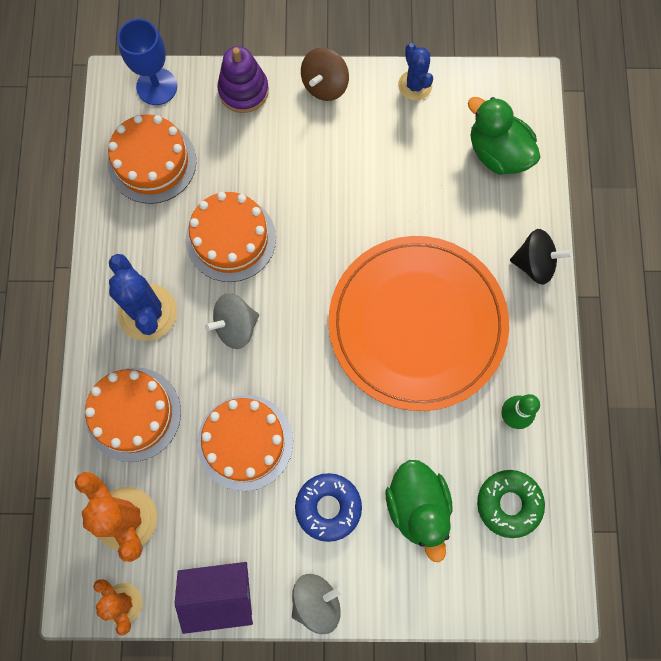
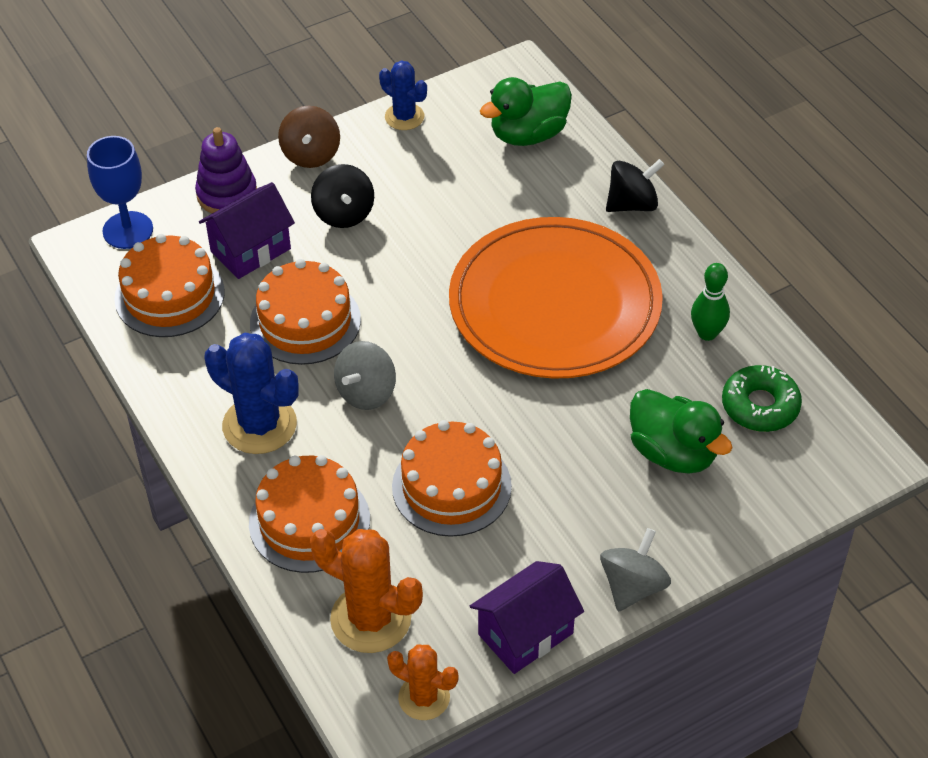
camera: 30 degrees left, 25 degrees down
blue donut [295,473,362,542] -> none
green duck [468,97,540,175] -> green duck turned 45 degrees counterclockwise [480,77,572,146]
none -> purple house [199,182,295,279]
none -> black spinning top [311,164,374,228]

